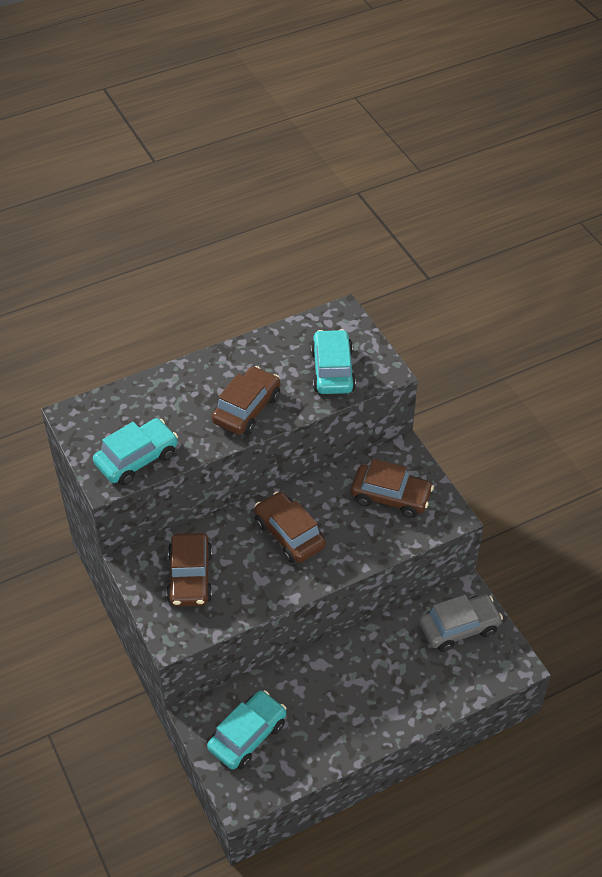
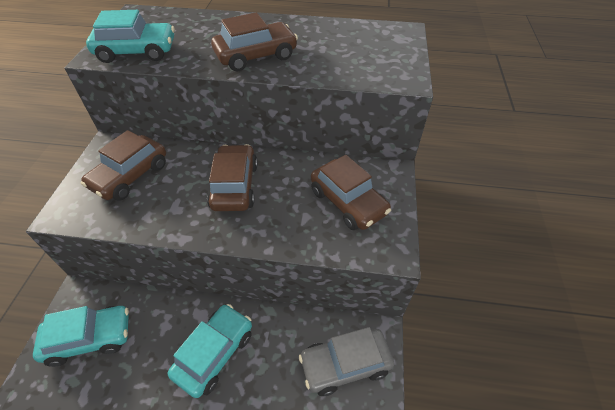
camera: 35 degrees right, 0 degrees up
turquoise car [311,329,356,394] -> turquoise car moved to [167,304,252,398]
grey car [419,594,503,652] -> grey car turned 150 degrees clockwise [299,327,394,396]

